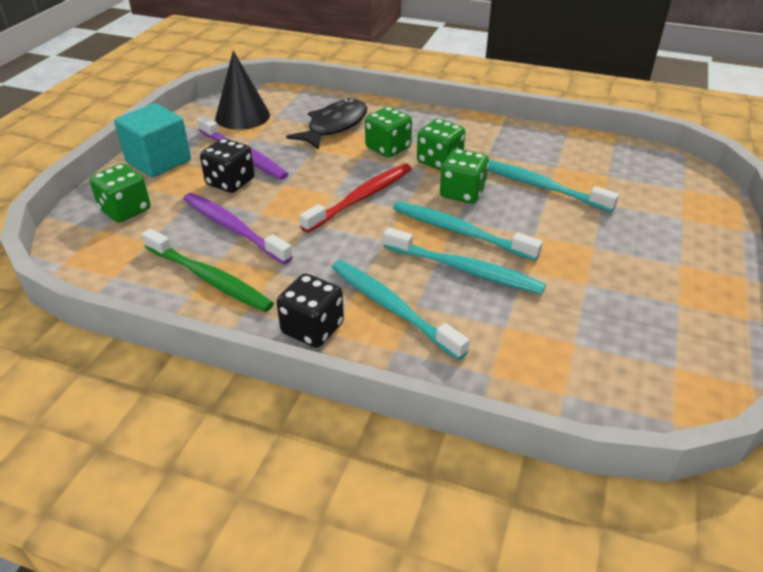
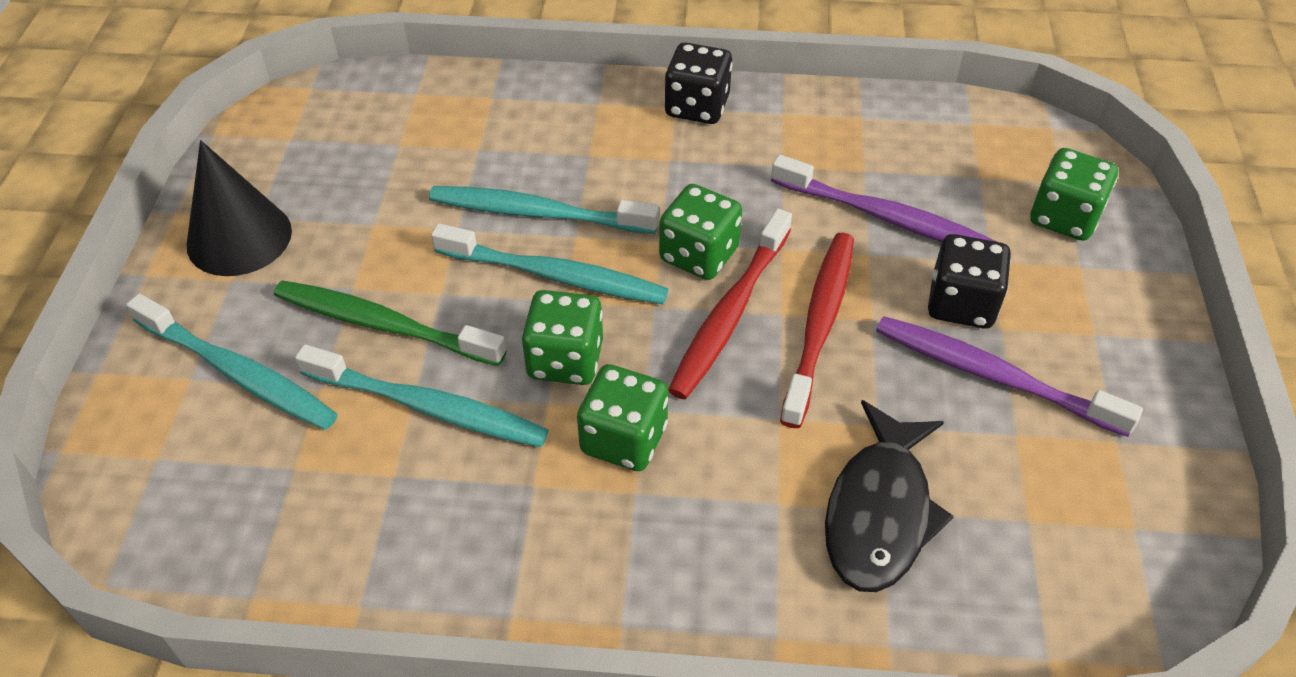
camera: 165 degrees right, 10 degrees up
turquoise cube [114,103,191,177] -> none
green toothbrush [142,229,274,312] -> green toothbrush moved to [274,280,507,366]
black cone [215,50,270,130] -> black cone moved to [187,140,292,276]
turquoise toothbrush [332,260,469,360] -> turquoise toothbrush moved to [126,294,338,430]
green dice [365,107,412,157] -> green dice moved to [659,184,742,280]
none -> red toothbrush [780,233,854,428]

